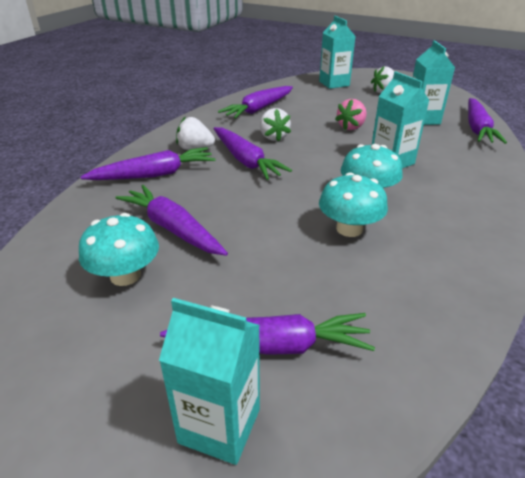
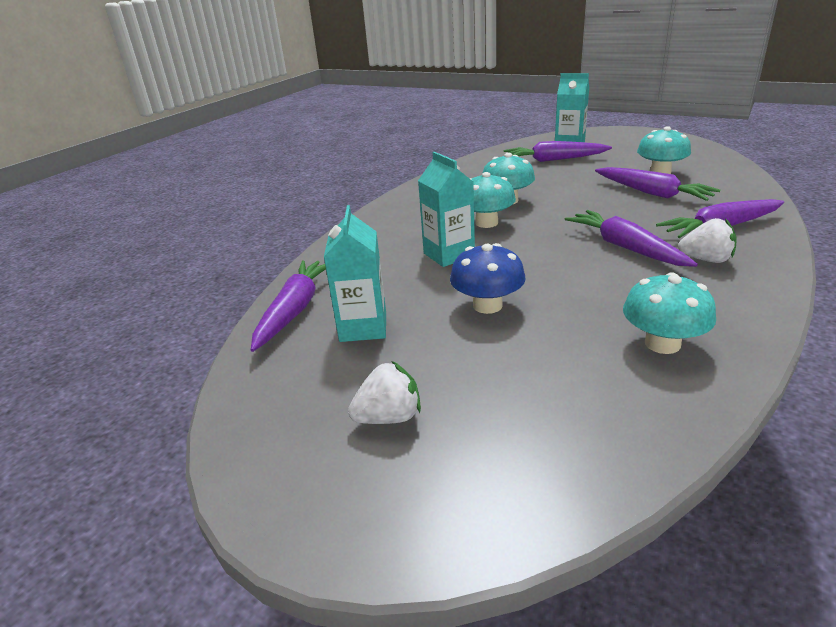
camera: 175 degrees left, 5 degrees down
purple carrot [218,86,293,119] -> turquoise mushroom [623,272,716,354]
white strawberry [260,108,291,142] -> none
turquoise carton [319,16,356,89] -> none
pink strawberry [335,99,367,130] -> blue mushroom [450,243,526,314]

